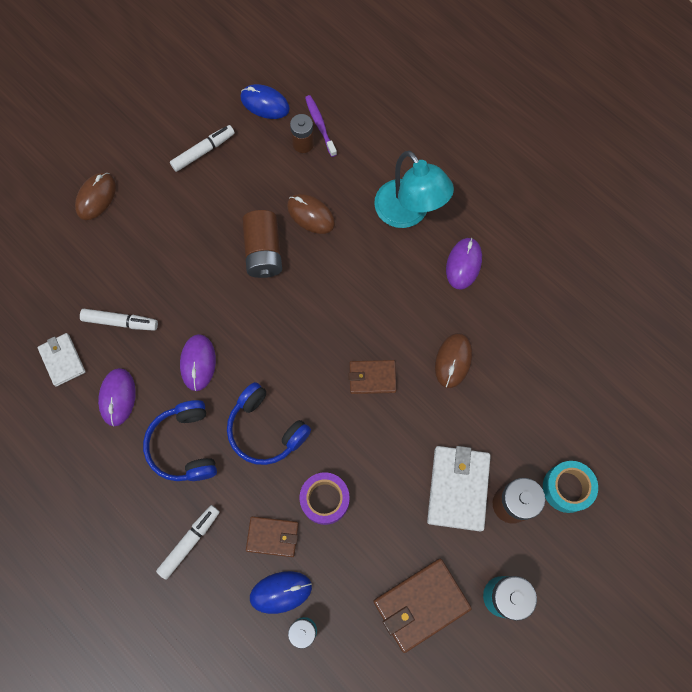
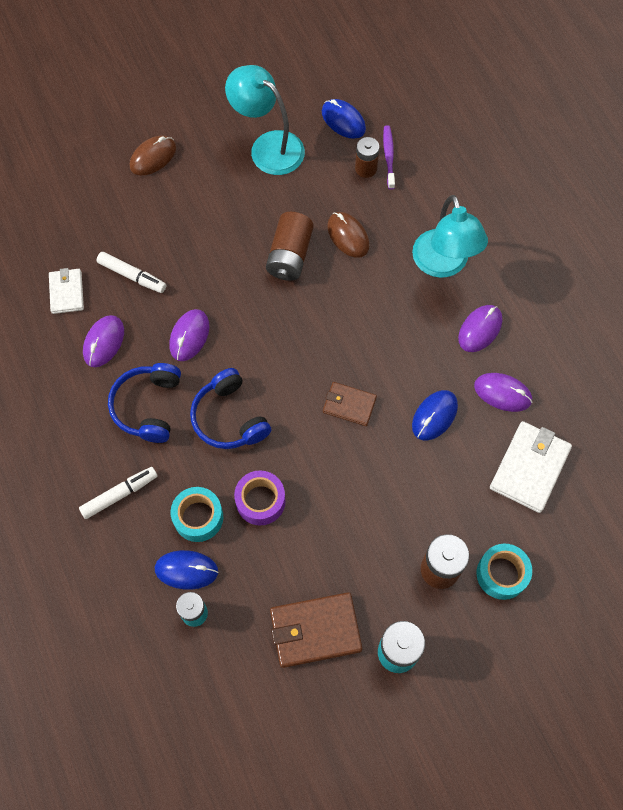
camera: 20 degrees right, 5 degrees down
white marker [170,125,235,172] -> turquoise lamp [225,65,305,175]
brown wallet [246,516,299,557] -> turquoise tape [171,487,223,542]
white wallet [427,446,491,531] -> white wallet moved to [490,421,572,513]
brown mouse [435,333,472,388] -> blue mouse [412,390,458,441]
none -> purple mouse [474,373,533,412]

